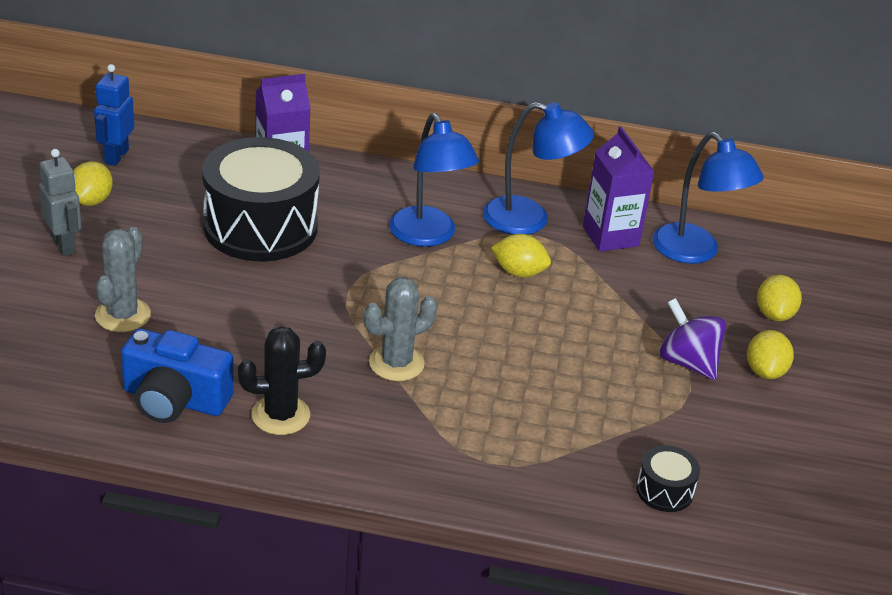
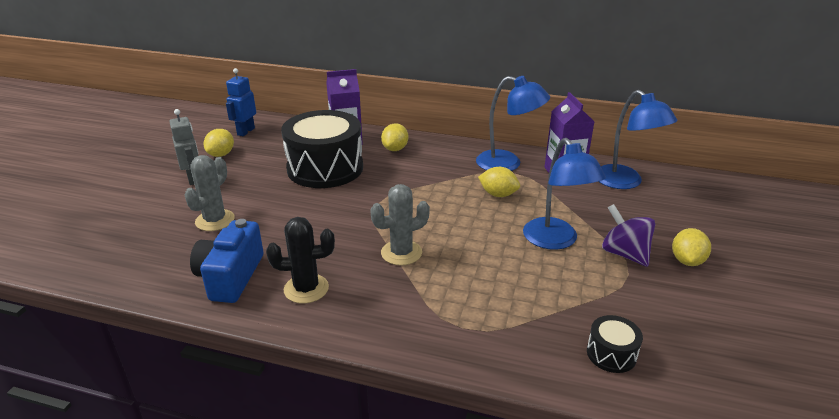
camera: 10 degrees right, 5 degrees down
blue camera [121,329,234,423] -> blue camera turned 75 degrees clockwise [190,219,264,303]
blue lamp [389,113,479,247] -> blue lamp moved to [523,138,606,250]
yellow lemon [757,275,802,321] -> yellow lemon moved to [381,123,408,151]

